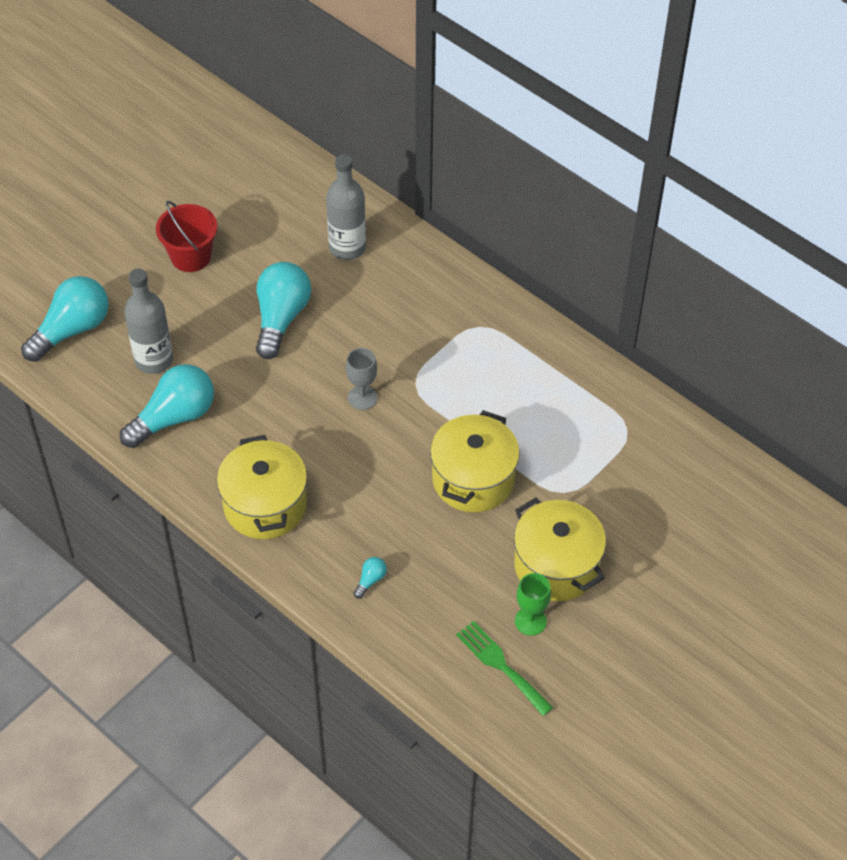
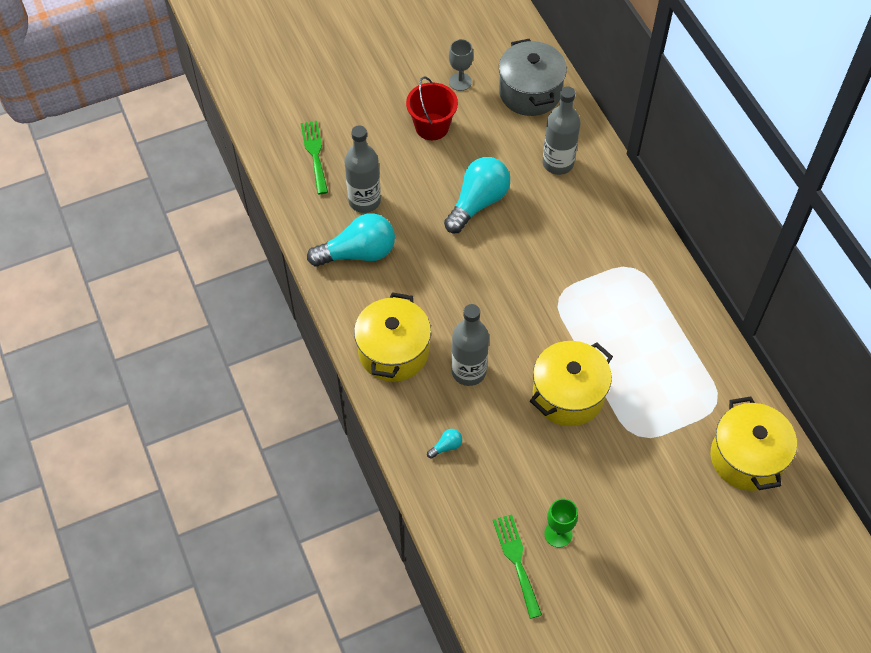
camera: 25 degrees right, 5 degrees up
turquoise light bulb [21,276,109,362] -> green fork [300,121,328,194]
grey goblet [346,348,377,410] -> grey goblet moved to [449,39,473,91]
yellow pot [514,498,606,601] -> yellow pot moved to [711,397,797,491]
none -> grey bottle [451,304,489,386]
none -> grey pot [499,39,567,116]

